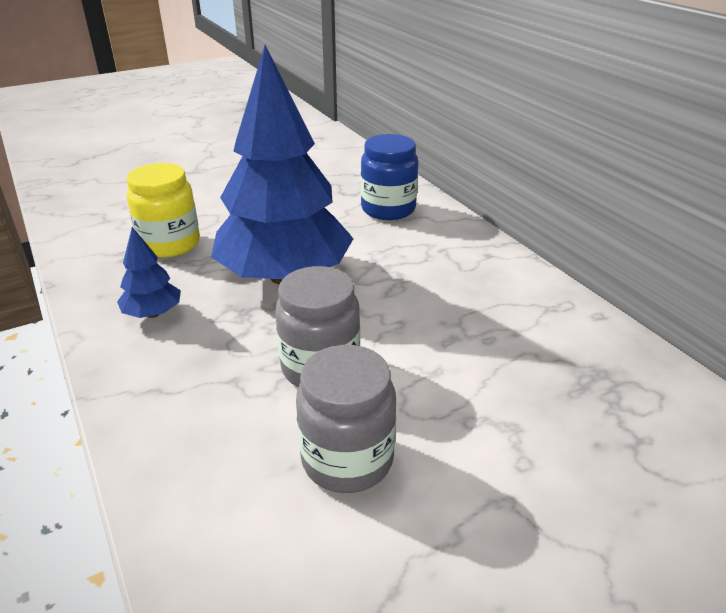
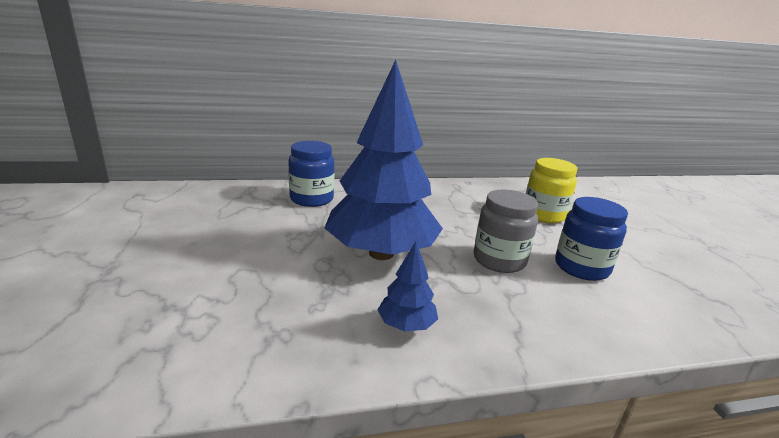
camera: 75 degrees left, 10 degrees down
yellow jar [127,163,200,258] -> yellow jar moved to [526,158,578,223]
grey jar [296,345,396,493] -> blue jar [555,197,628,281]

